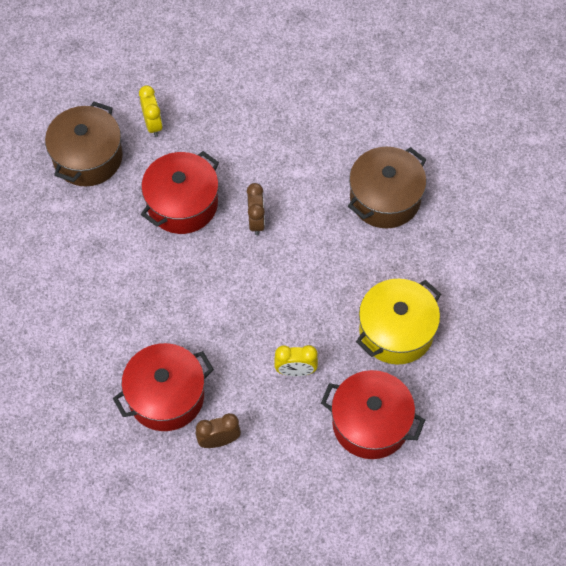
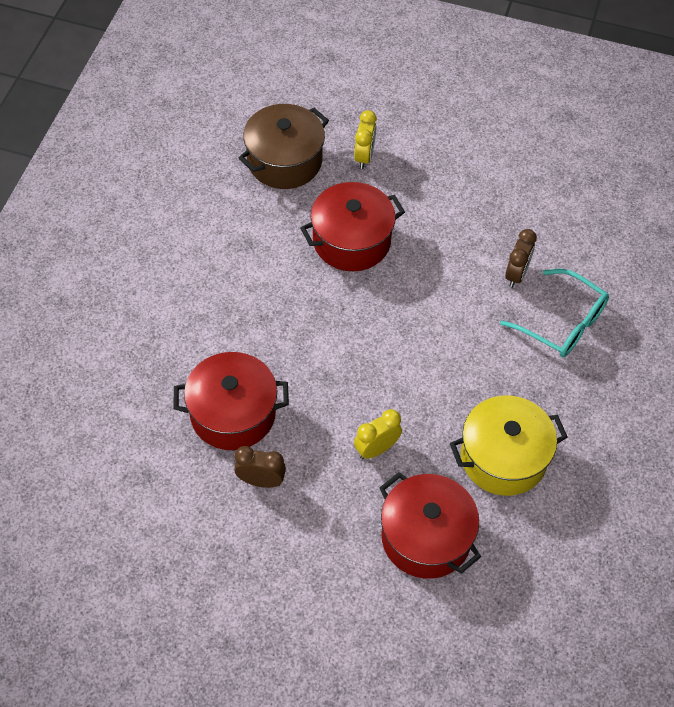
camera: 25 degrees right, 5 degrees down
brown clock [247,183,265,235] -> brown clock moved to [505,229,537,288]
yellow clock [275,345,318,376] -> yellow clock turned 120 degrees clockwise [354,409,402,459]
brown pot [348,147,426,228] -> turquoise glasses [500,269,609,357]

